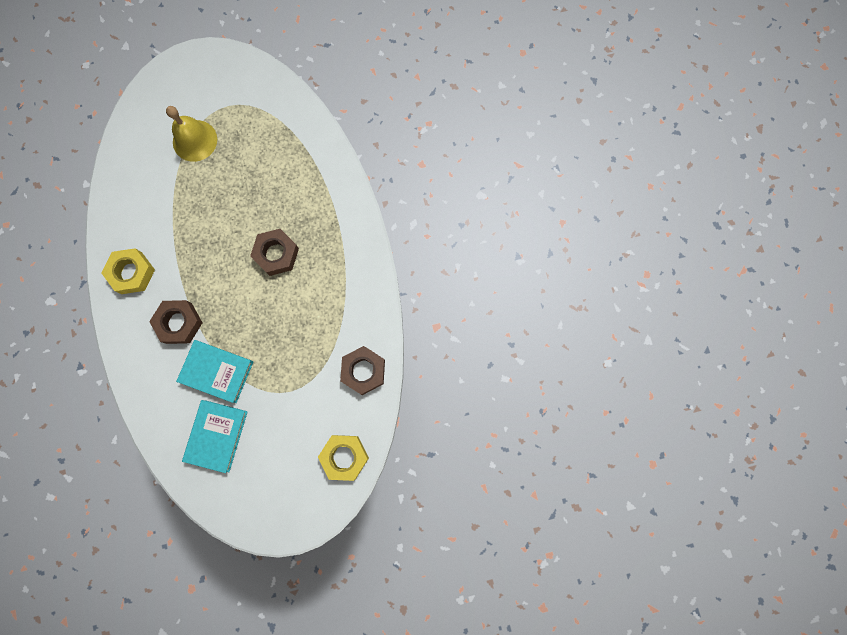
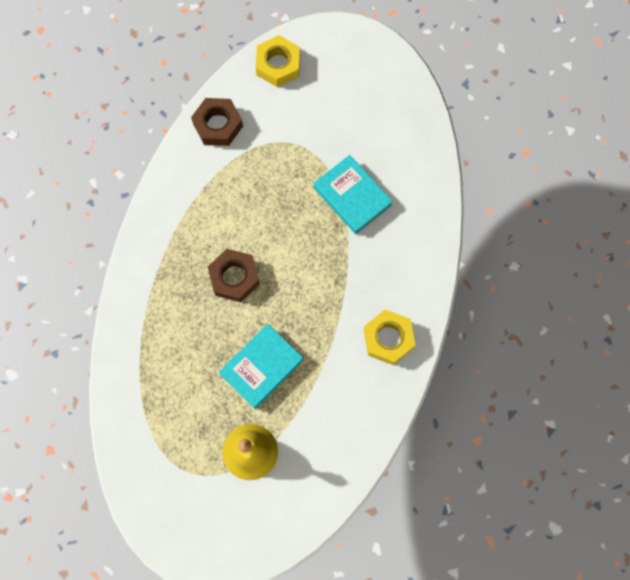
camera: 150 degrees left, 5 degrees down
brown nut [149,300,203,344] -> none
turquoise book [182,400,248,473] -> turquoise book moved to [219,324,303,409]

